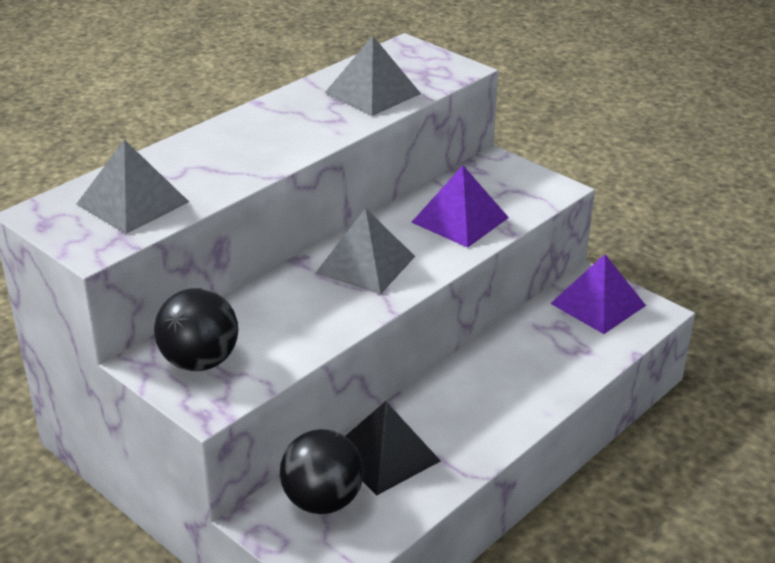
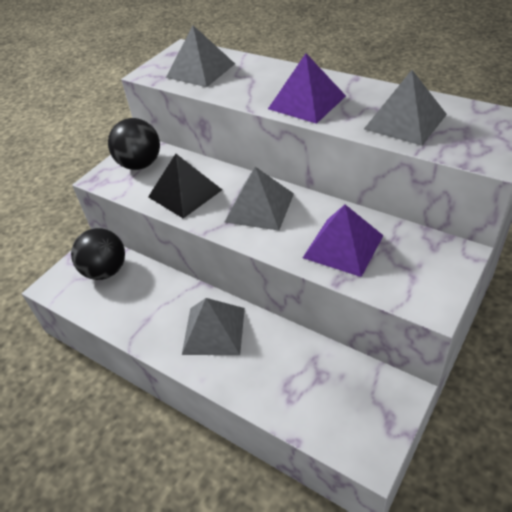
camera: 85 degrees right, 10 degrees up
black pyramid [346,401,441,495] -> black pyramid moved to [148,154,222,218]
purple pyramid [550,254,646,334] -> purple pyramid moved to [268,53,346,124]
none -> grey pyramid [182,298,245,355]

